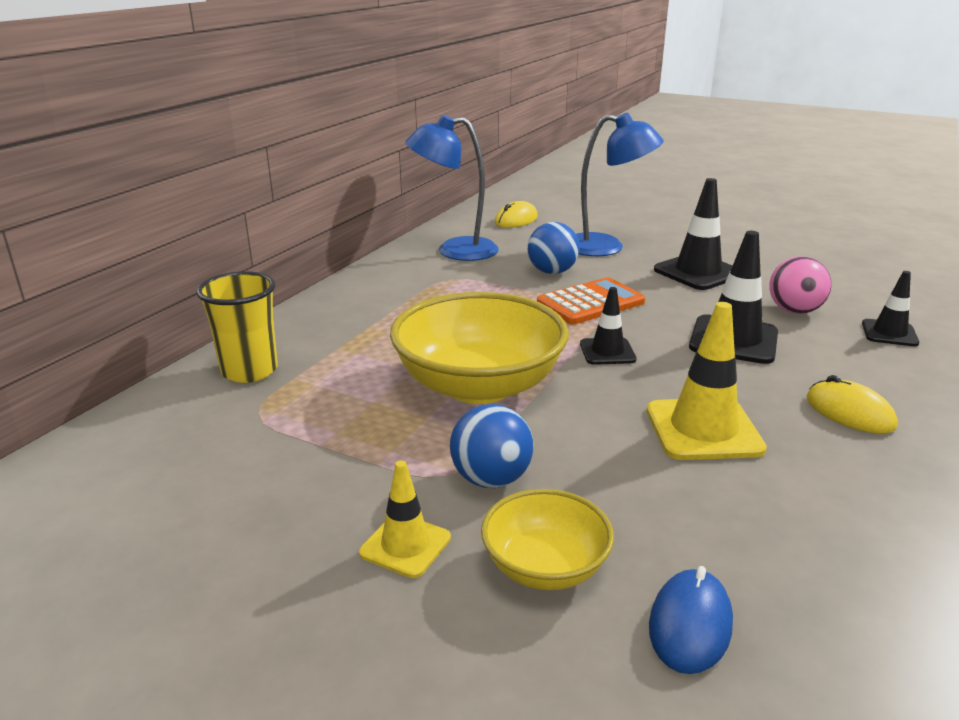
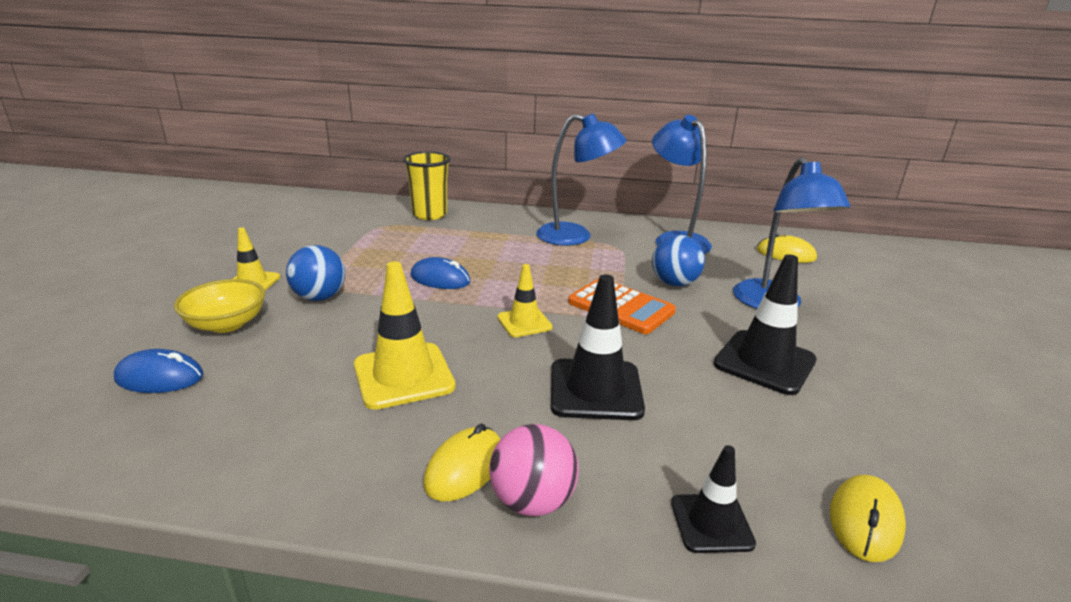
camera: 70 degrees right, 0 degrees up
yellow bowl [390,292,569,404] -> blue mouse [411,257,471,289]
black traffic cone [580,287,637,365] -> yellow traffic cone [497,264,553,337]
pink ball [769,256,832,314] -> pink ball moved to [489,424,578,516]
none -> blue lamp [536,113,627,246]
none -> yellow mouse [830,475,906,562]

